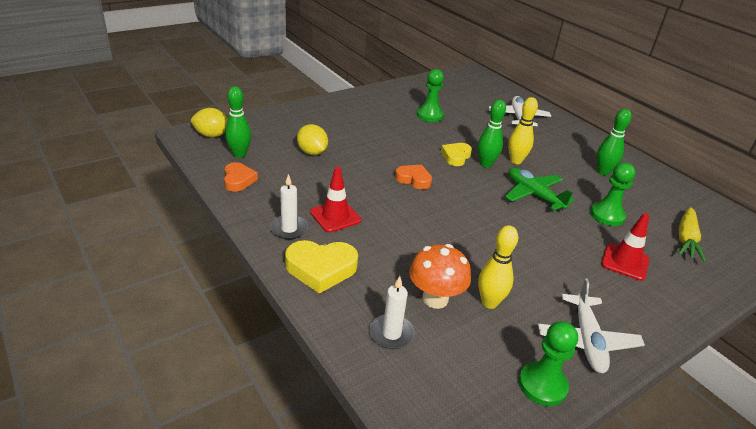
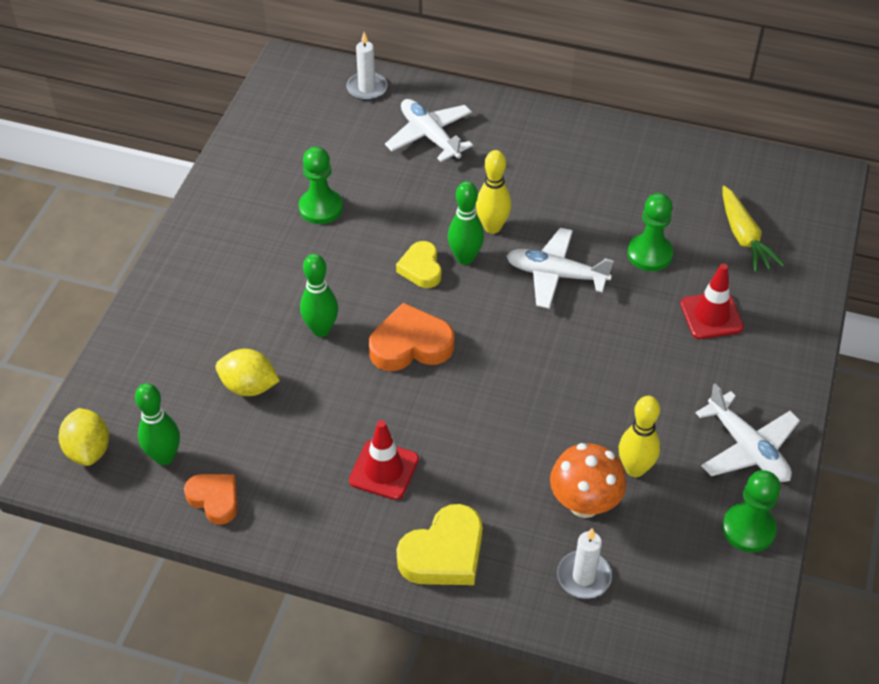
camera: 35 degrees left, 15 degrees up
yellow lemon [191,108,228,137] -> yellow lemon turned 75 degrees counterclockwise [58,408,109,466]
white candle [270,174,308,239] -> white candle moved to [346,32,387,101]
orange heart [395,165,432,189] -> orange heart [369,303,454,371], size x1.54
green plane [505,168,575,211] -> white plane [507,228,614,309]
green bowling pin [597,109,632,176] -> green bowling pin moved to [300,254,338,337]

